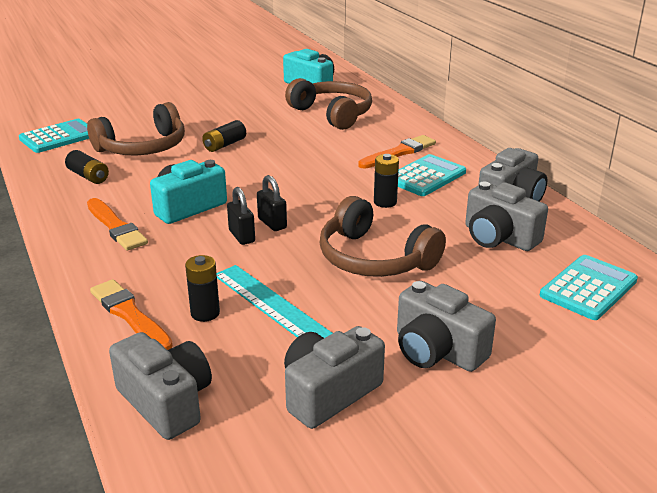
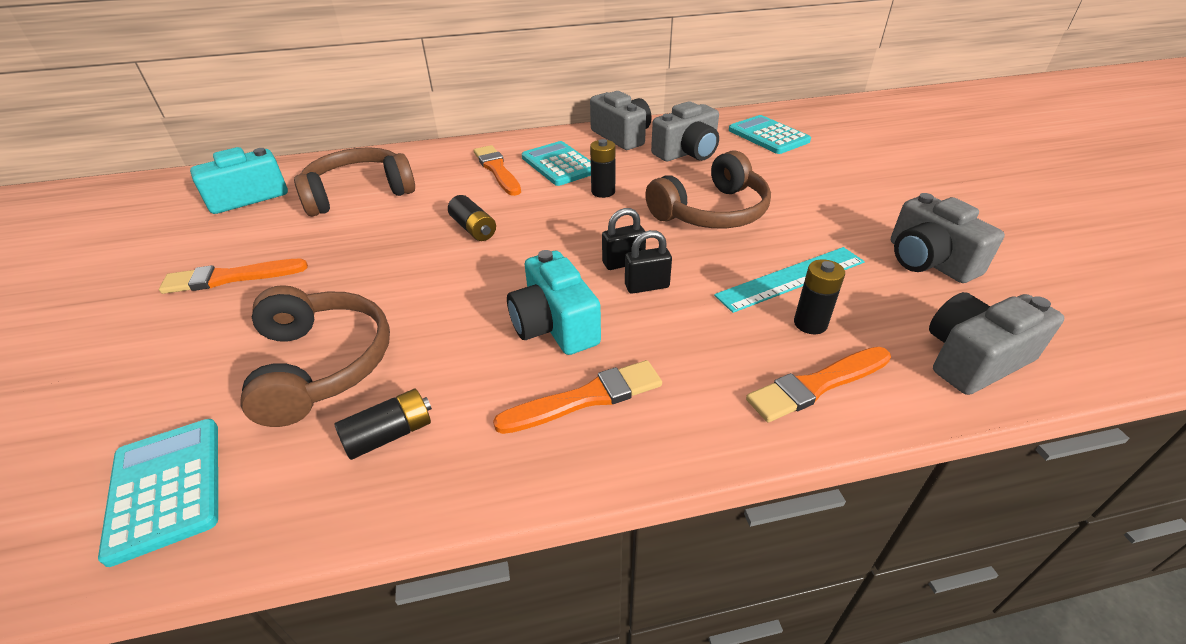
camera: 75 degrees left, 10 degrees up
black battery [202,120,246,152] -> black battery moved to [448,195,496,241]
grey camera [397,281,496,372] -> none
none -> orange brush [159,259,308,294]

